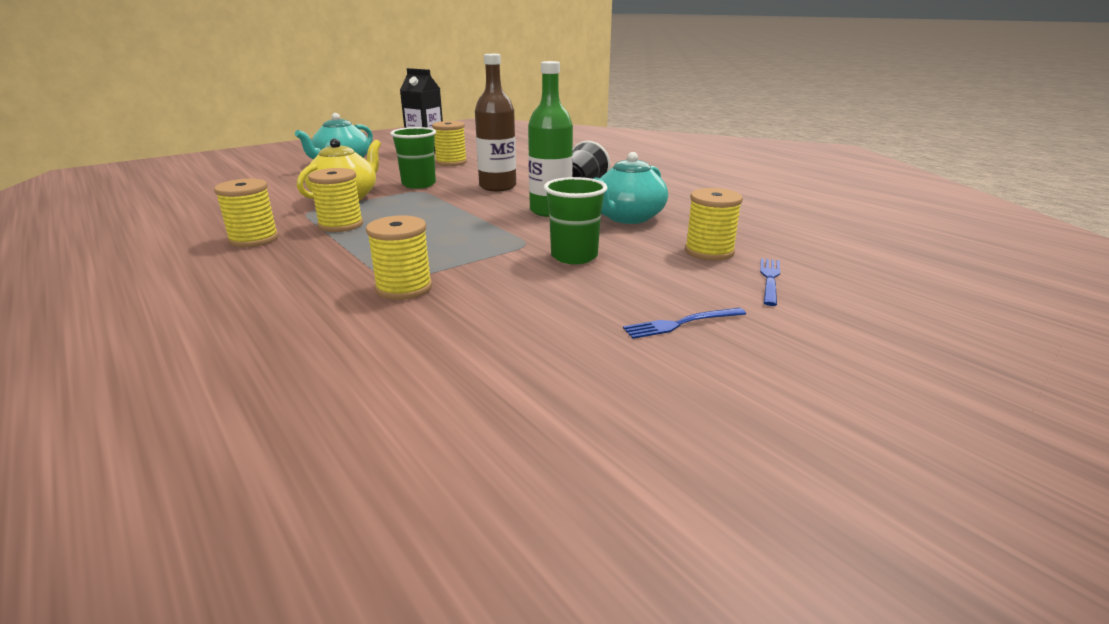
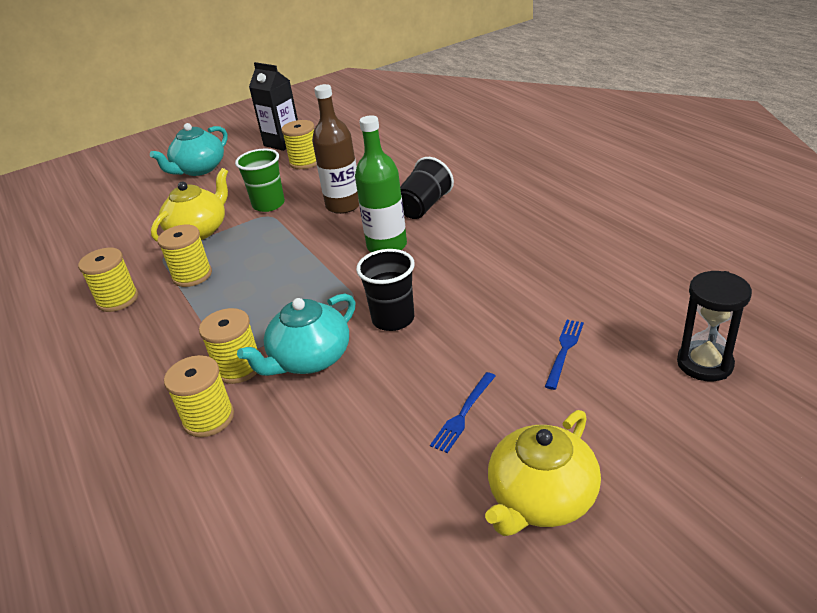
camera: 10 degrees right, 10 degrees up
green cup [544,177,608,264] -> black cup [356,249,415,331]
turquoise teapot [593,152,668,224] -> turquoise teapot moved to [237,294,355,376]
blue fork [623,308,746,339] -> blue fork turned 45 degrees counterclockwise [430,372,495,453]
yellow spool [685,188,743,261] -> yellow spool moved to [164,355,234,437]
none -> yellow teapot [485,410,601,536]
none -> black hourglass [677,271,752,382]

